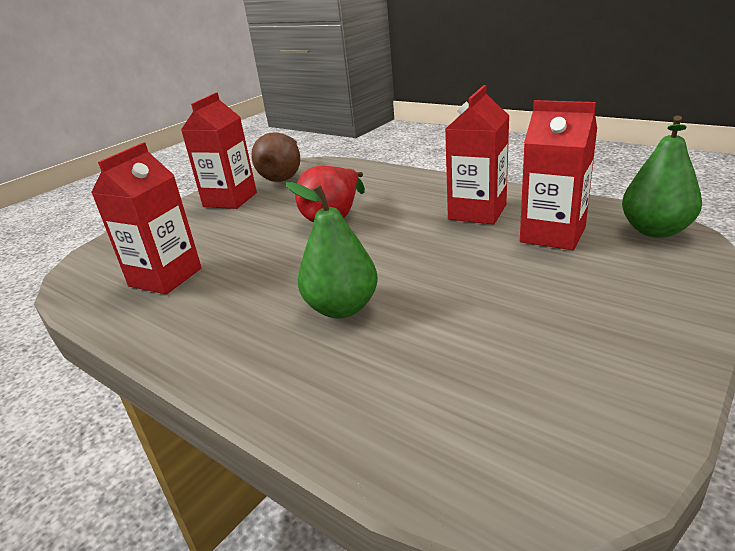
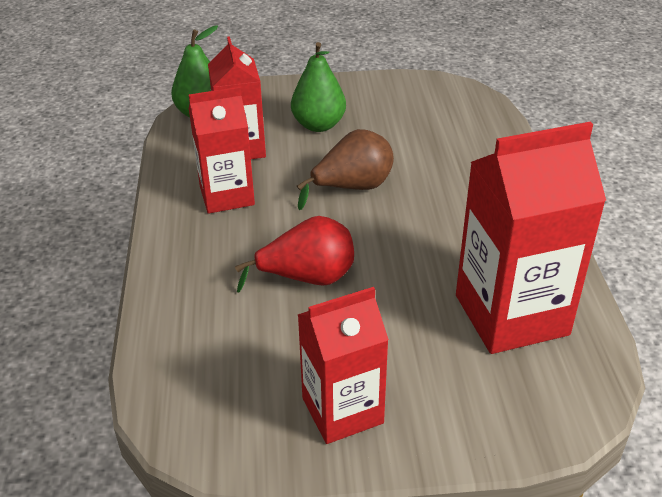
camera: 135 degrees left, 10 degrees up
red carton [91,142,202,294] -> red carton [456,122,606,354], size x1.54
brown pear [251,133,300,182] -> brown pear moved to [297,129,394,210]
green pear [286,182,378,318] -> green pear moved to [291,42,346,132]

